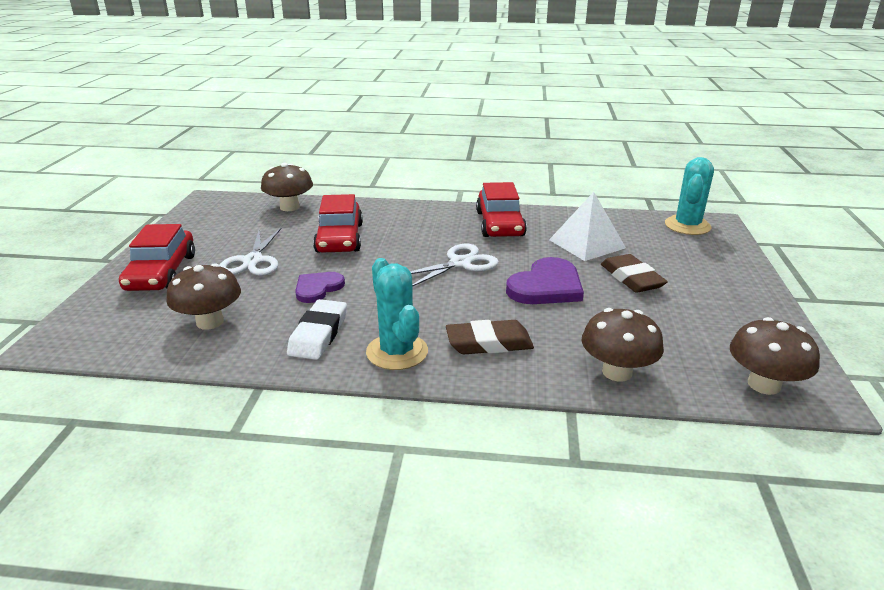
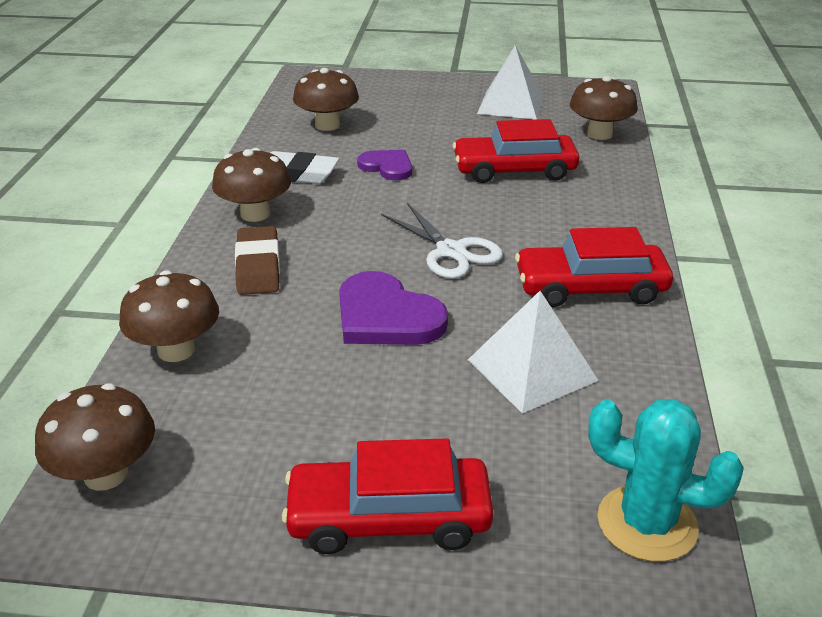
camera: 90 degrees right, 5 degrees up
red car [119,224,195,291] -> red car moved to [282,438,494,554]
white scissors [219,227,282,276] -> none
turquoise cactus [366,258,428,370] -> brown mushroom [212,148,291,222]
brown eraser [601,254,668,293] -> none
none -> white pyramid [477,45,544,120]

